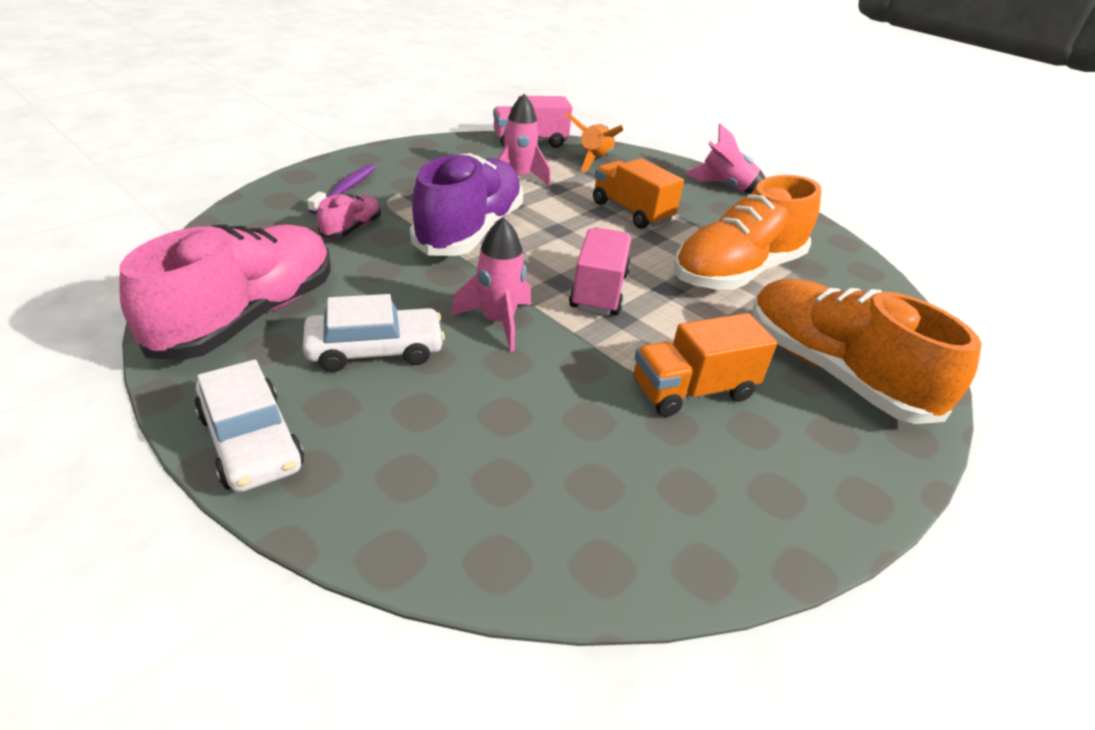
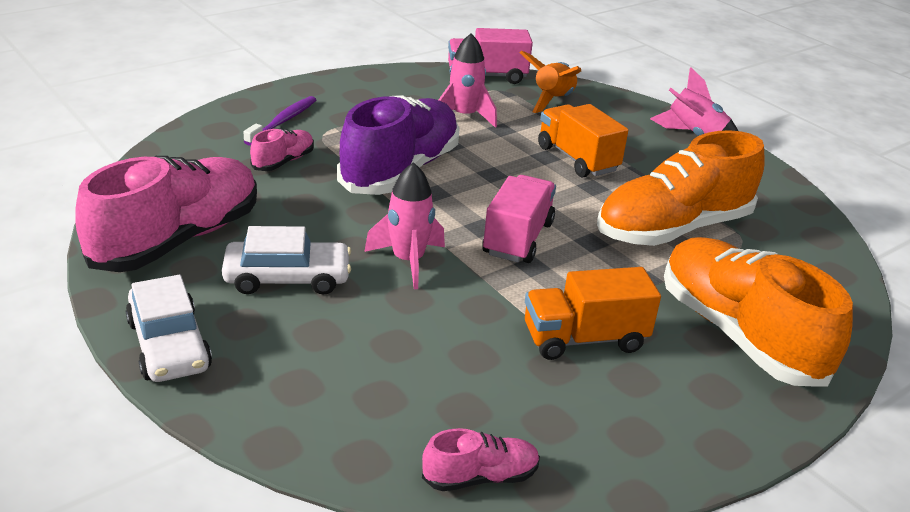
camera: 10 degrees right, 5 degrees down
none -> pink shoe [422,428,540,491]

